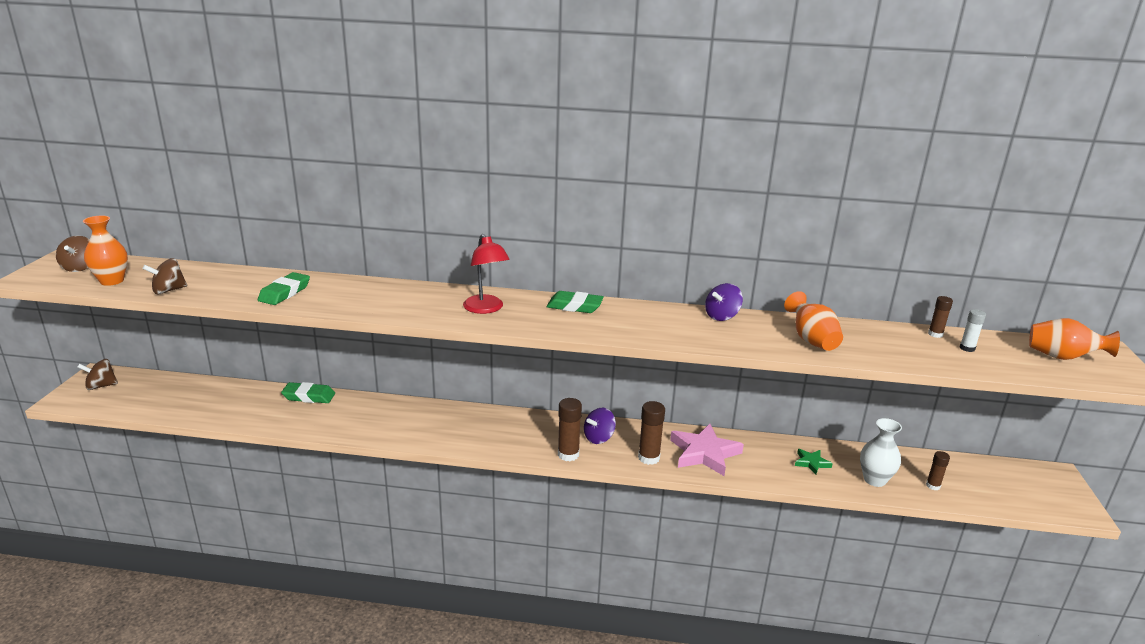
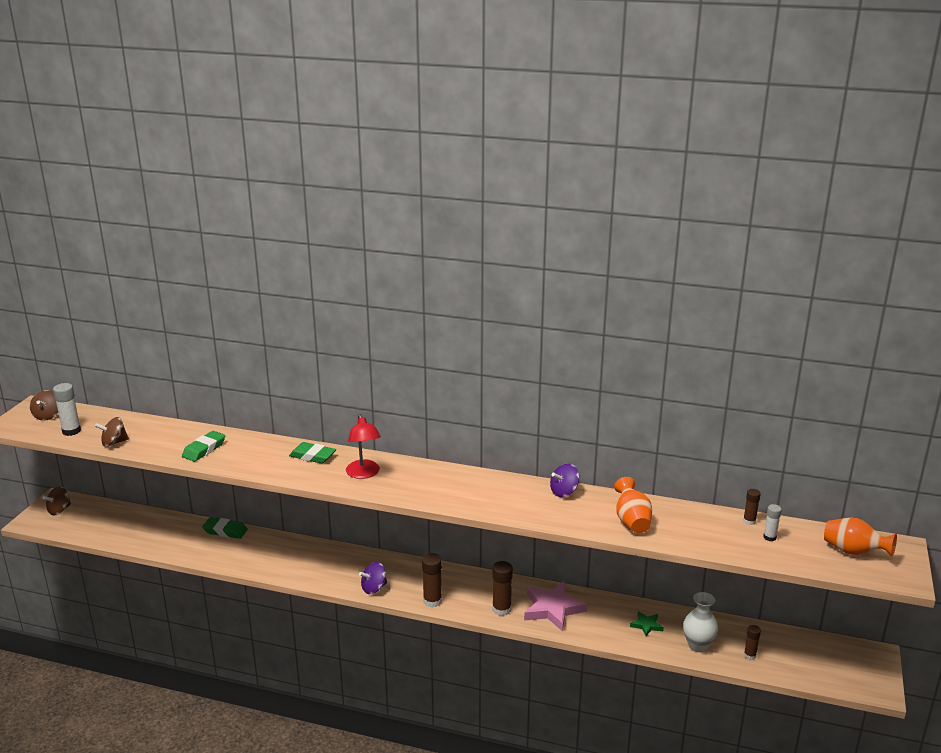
camera: 10 degrees right, 0 degrees up
brown spinning top [78,359,118,390] -> brown spinning top turned 45 degrees counterclockwise [43,486,71,516]
orange vase [83,215,128,286] -> white glue stick [53,383,81,436]
green eraser [546,291,604,313] -> green eraser moved to [289,442,336,464]
purple spinning top [584,408,616,444] -> purple spinning top moved to [359,562,387,594]

